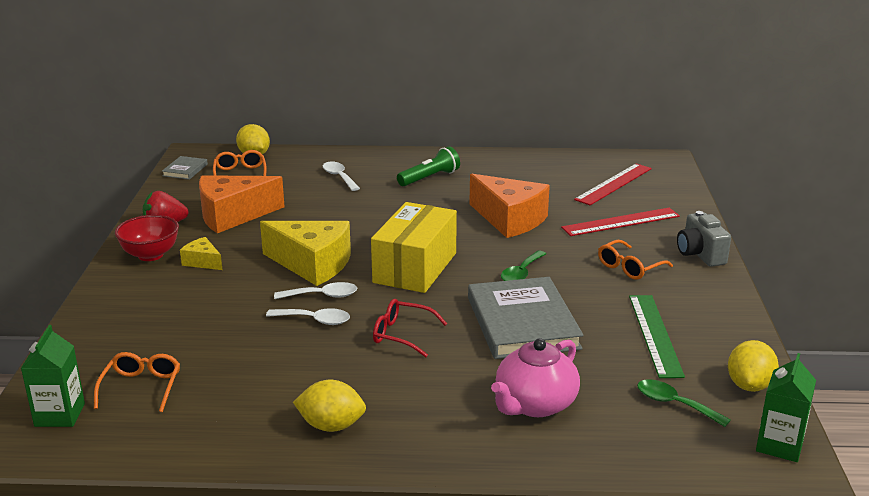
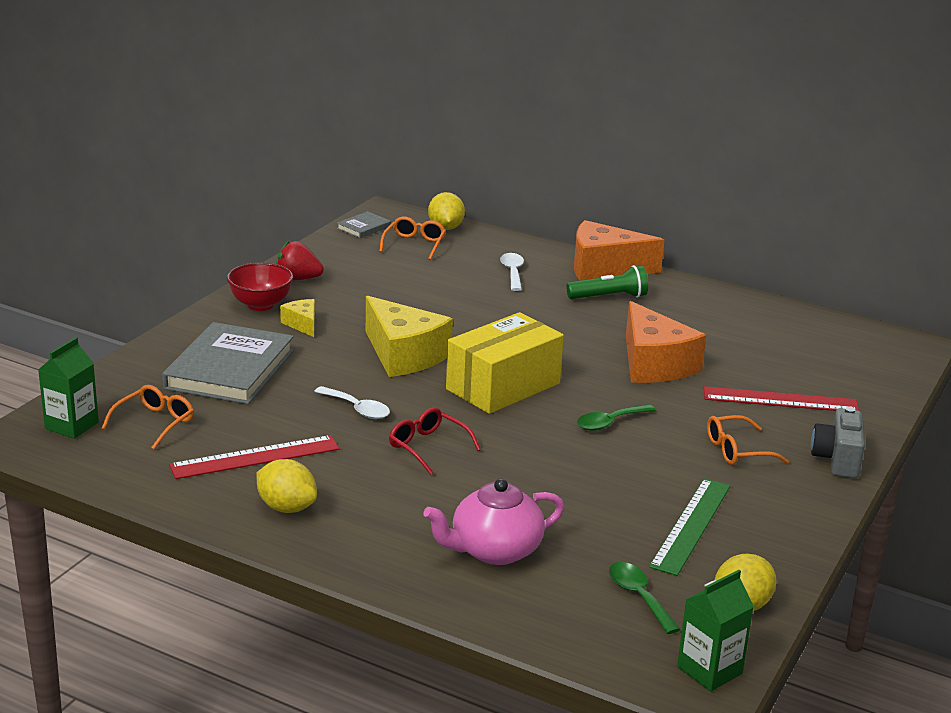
camera: 25 degrees right, 0 degrees up
orange cheese [199,175,285,233] -> orange cheese moved to [574,220,664,281]
white spoon [274,282,357,299] -> none
grey book [468,277,583,359] -> grey book moved to [162,322,294,404]
red ruler [574,164,652,205] -> red ruler moved to [169,435,339,479]

